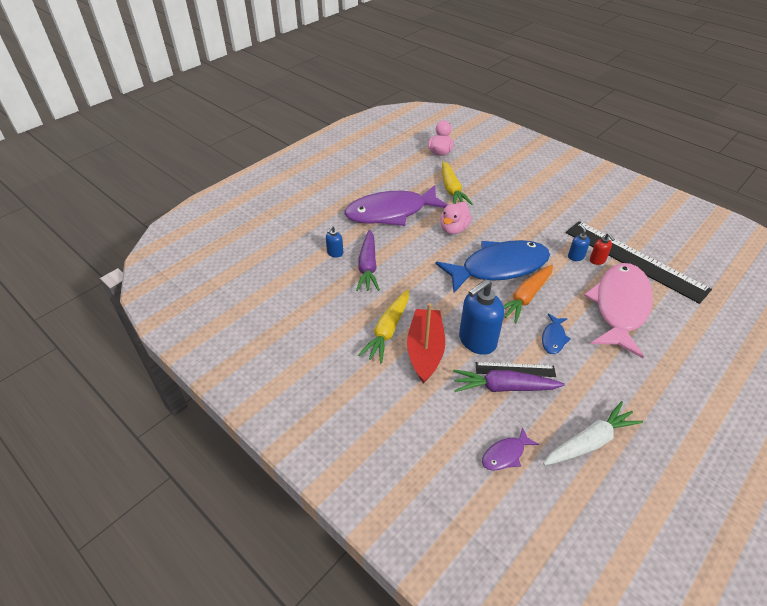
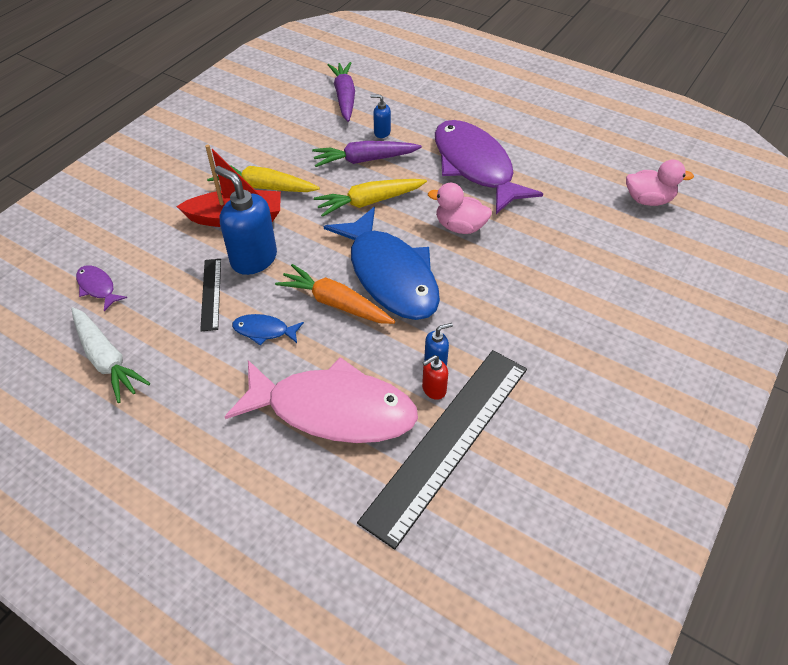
camera: 80 degrees right, 5 degrees up
yellow carrot [442,161,473,205] -> yellow carrot moved to [314,179,427,217]
purple carrot [453,370,565,392] -> purple carrot moved to [328,62,355,122]

